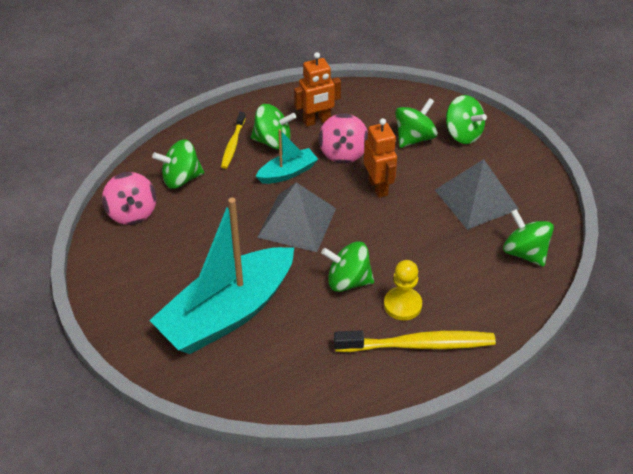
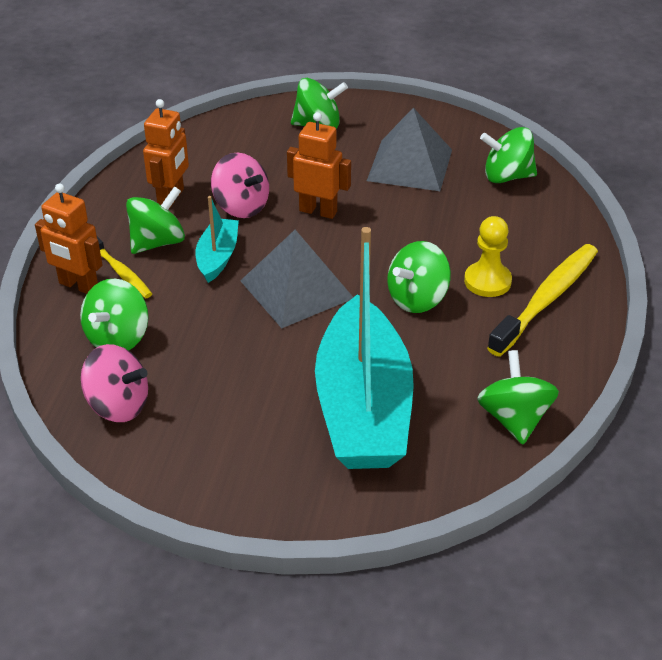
camera: 50 degrees left, 5 degrees down
green spinning top [395,98,438,148] -> green spinning top moved to [477,350,559,444]
none -> orange robot [35,183,102,294]

